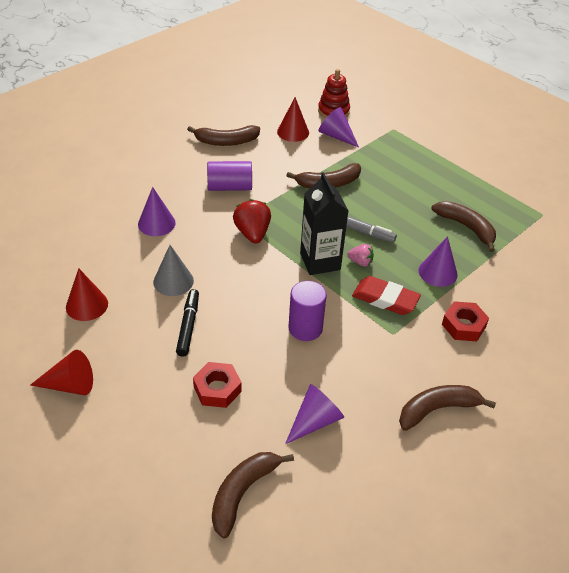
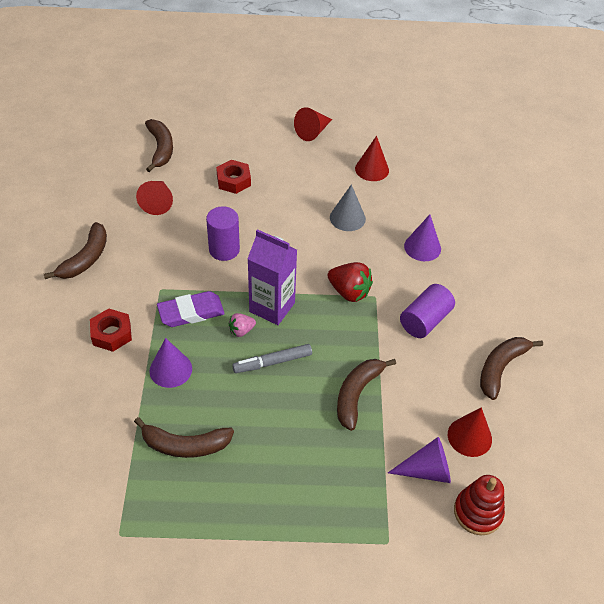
camera: 135 degrees right, 5 degrees up
black marker [176,289,199,357] -> none
purple cone [285,384,344,444] -> red cone [136,181,173,215]
black carton [300,172,348,275] -> purple carton [247,229,297,325]
red eraser [352,276,421,315] -> purple eraser [157,291,225,327]

